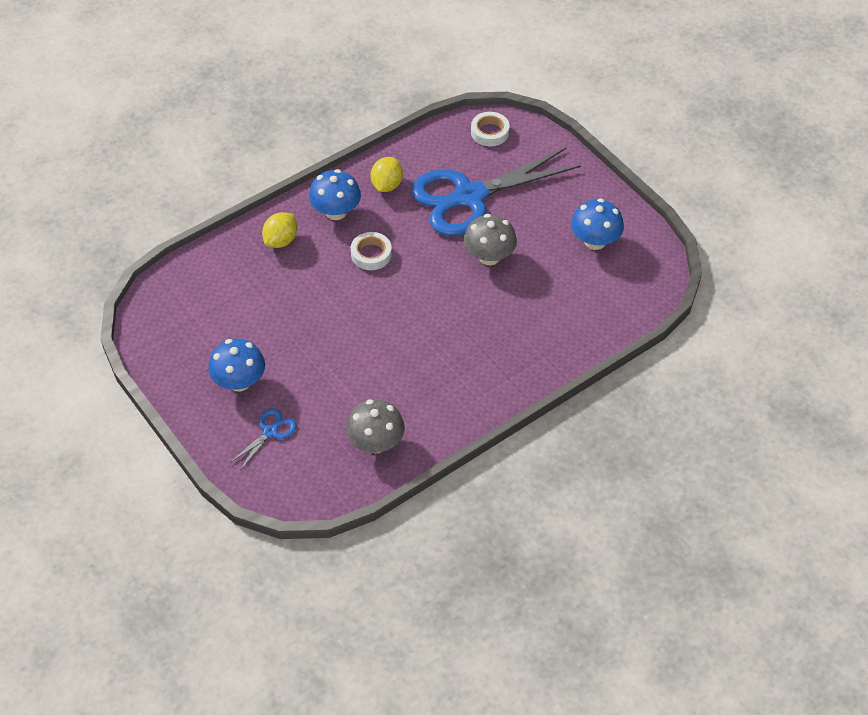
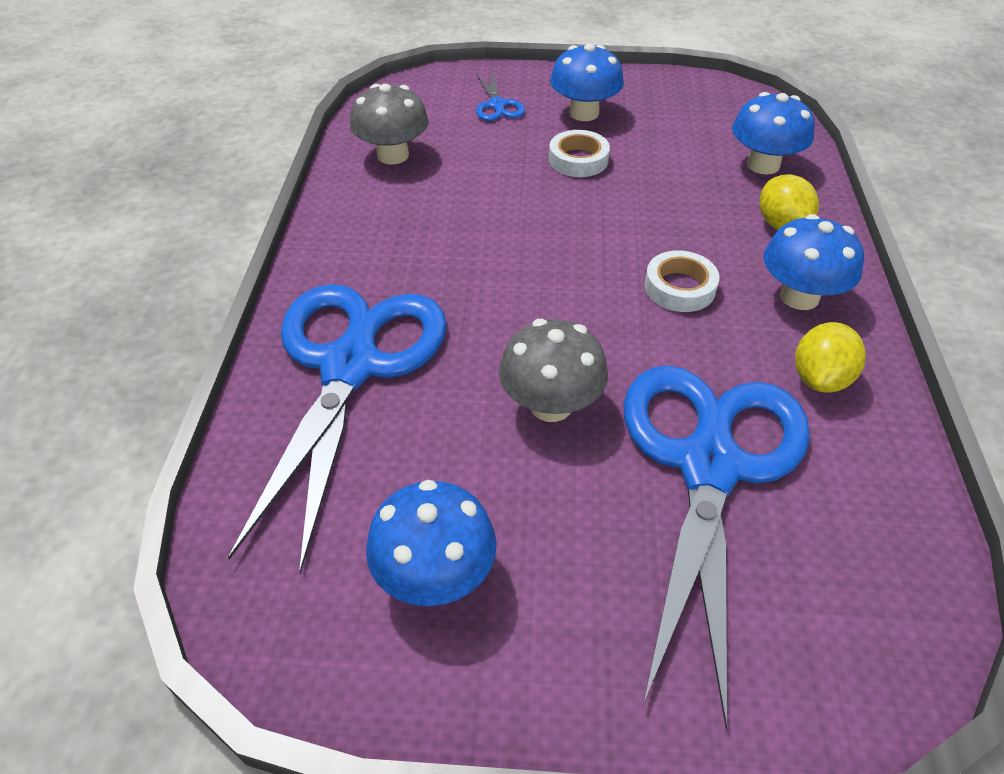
camera: 130 degrees right, 5 degrees down
yellow lemon [371,157,403,192] -> yellow lemon turned 60 degrees clockwise [795,322,866,393]
white tape [471,112,510,146] -> white tape moved to [549,130,610,177]
none -> blue scissors [228,284,447,574]
none -> blue mushroom [732,92,815,175]

